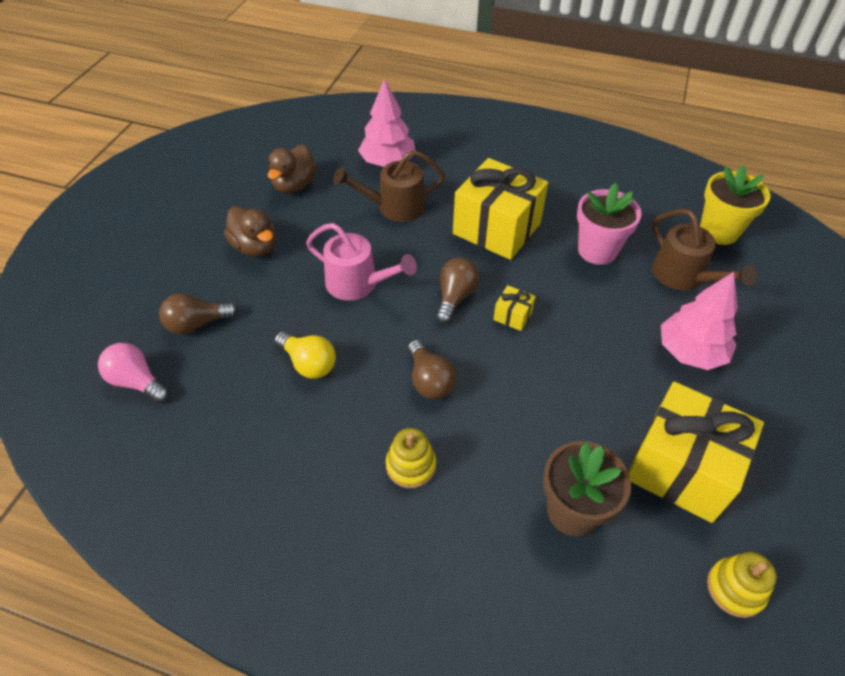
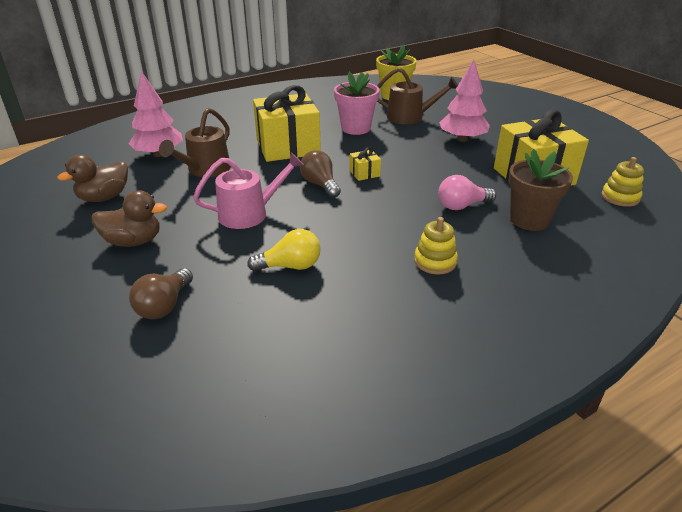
camera: 50 degrees left, 15 degrees down
pink light bulb [98,343,170,403] -> pink light bulb moved to [438,175,496,210]
brown duck [267,144,317,194] -> brown duck turned 75 degrees clockwise [57,155,128,202]
brown light bulb [408,340,456,399] -> none

